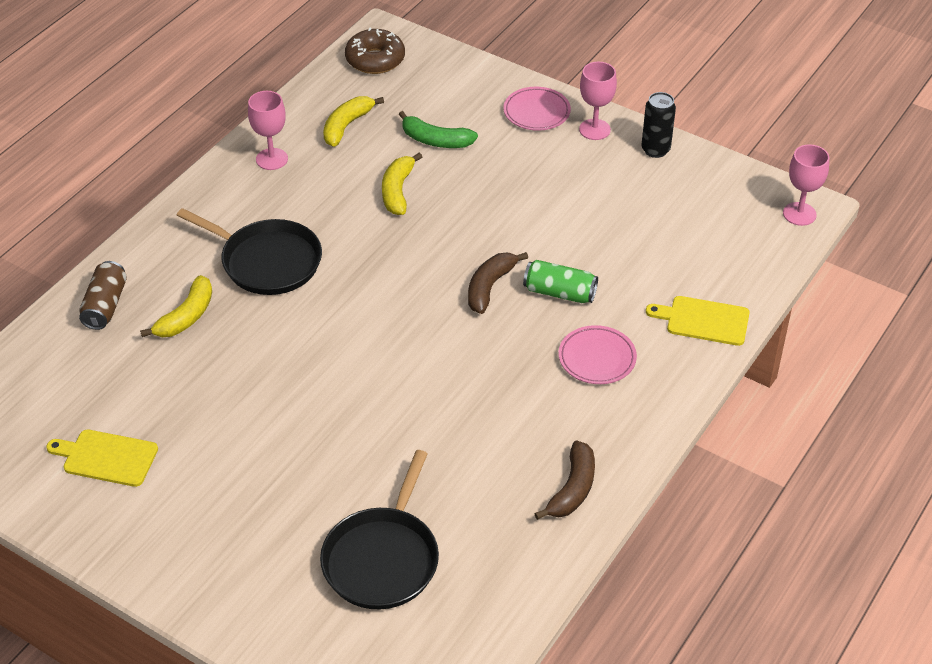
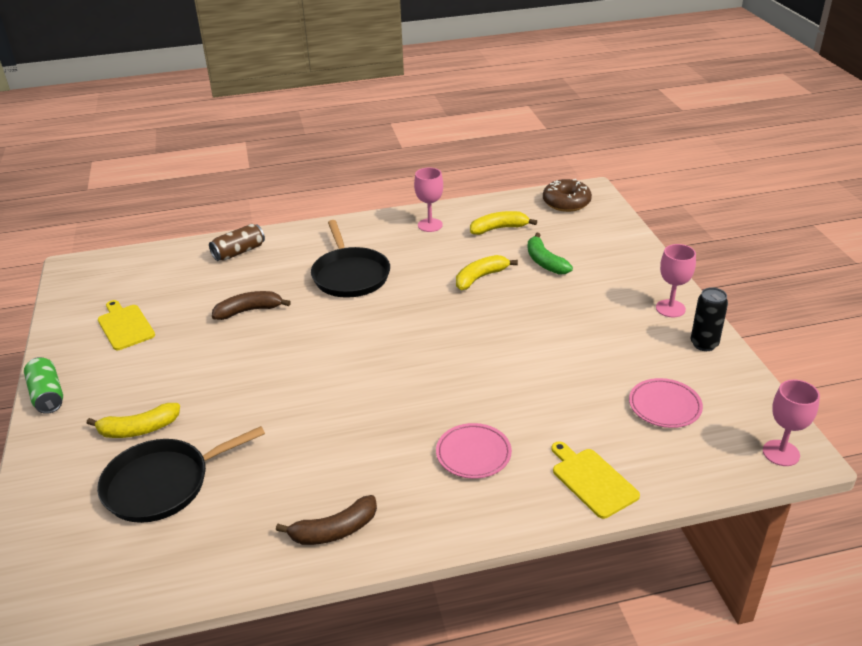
camera: 45 degrees right, 10 degrees down
yellow banana [140,275,212,337] -> yellow banana moved to [87,403,180,438]
brown banana [468,252,528,314] -> brown banana moved to [212,291,291,320]
pink plate [503,87,571,131] -> pink plate moved to [629,378,703,428]
green can [523,260,598,303] -> green can moved to [24,357,63,414]

